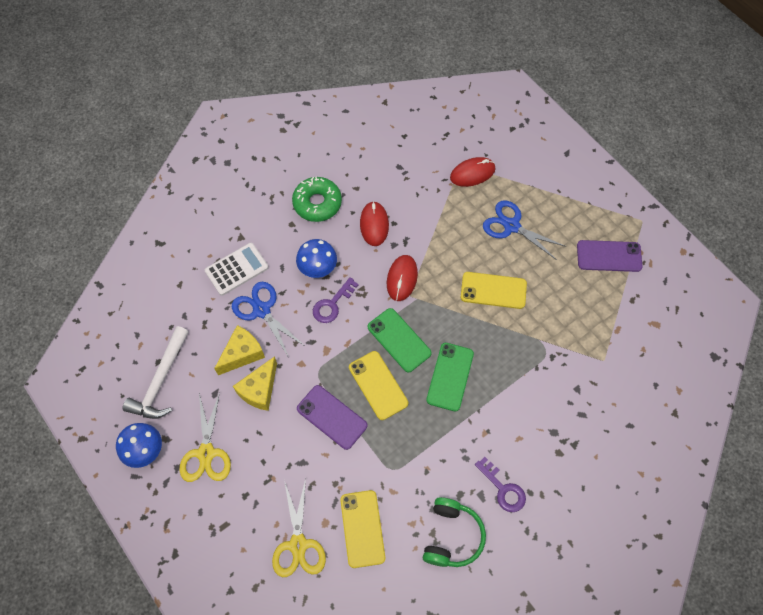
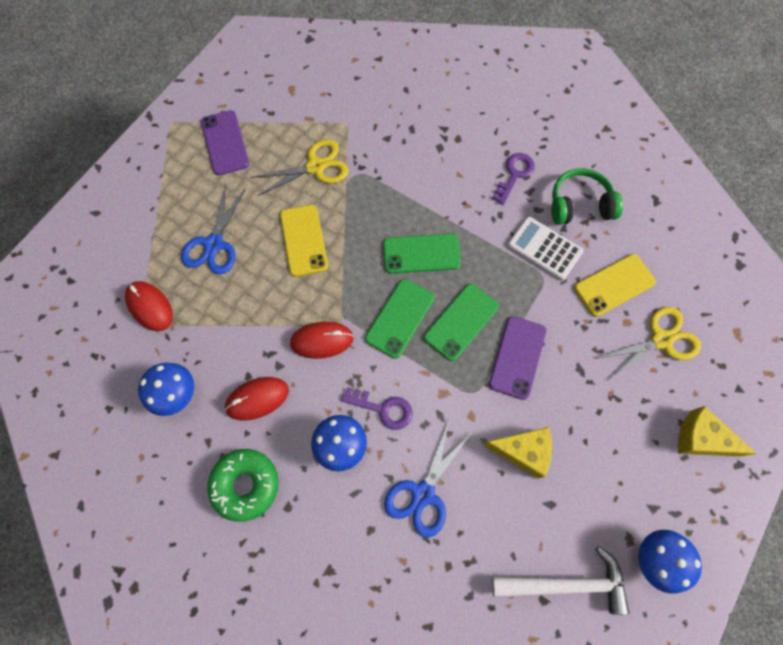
camera: 110 degrees left, 5 degrees up
yellow scissors [179,392,231,482] -> yellow scissors moved to [250,139,349,196]
white calculator [205,243,269,296] -> white calculator moved to [507,217,583,281]
yellow cheese [214,325,265,375] -> yellow cheese moved to [678,406,757,456]
yellow phone [349,351,408,420] -> green phone [424,284,499,361]
none -> blue mushroom [138,363,194,416]

